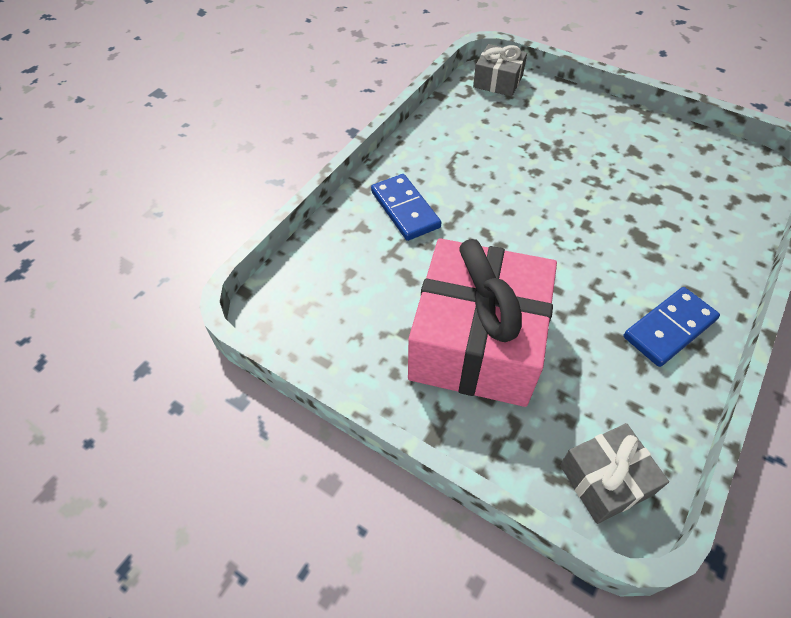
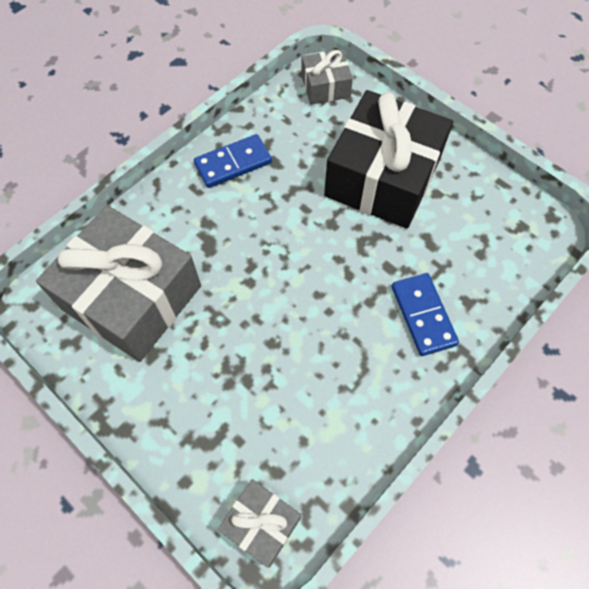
camera: 170 degrees left, 10 degrees up
pink gift [408,238,557,407] -> black gift [324,90,453,229]
none -> grey gift [36,205,201,362]

